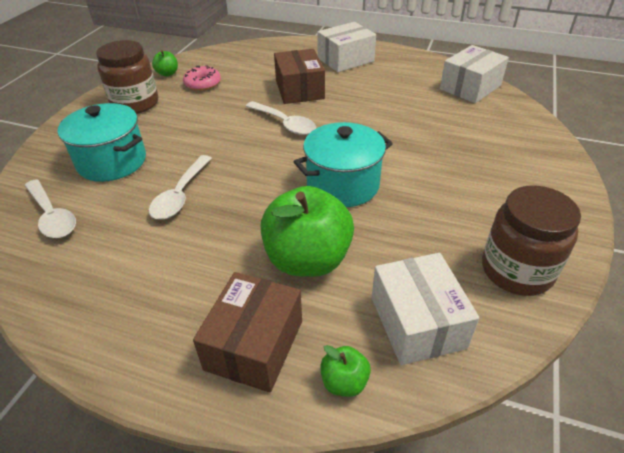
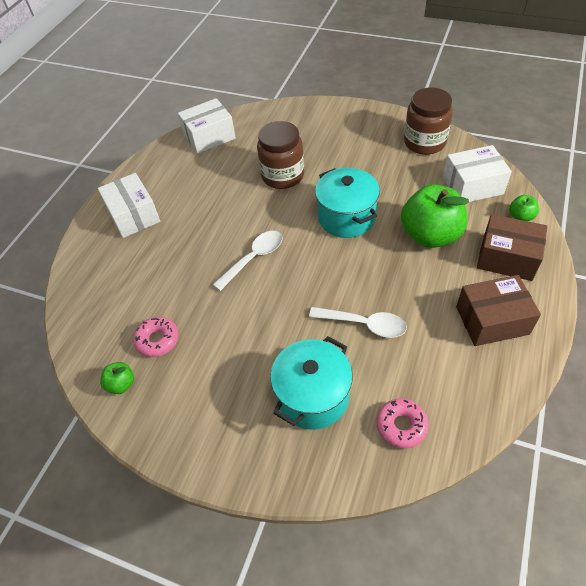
camera: 85 degrees left, 10 degrees up
white spoon [24,179,76,238] -> pink donut [377,398,429,449]
brown jar [96,40,158,114] -> brown jar moved to [257,121,304,189]
brown box [274,49,325,104] -> brown box moved to [456,275,541,346]
white box [440,45,509,103] -> white box turned 75 degrees counterclockwise [178,98,236,154]

